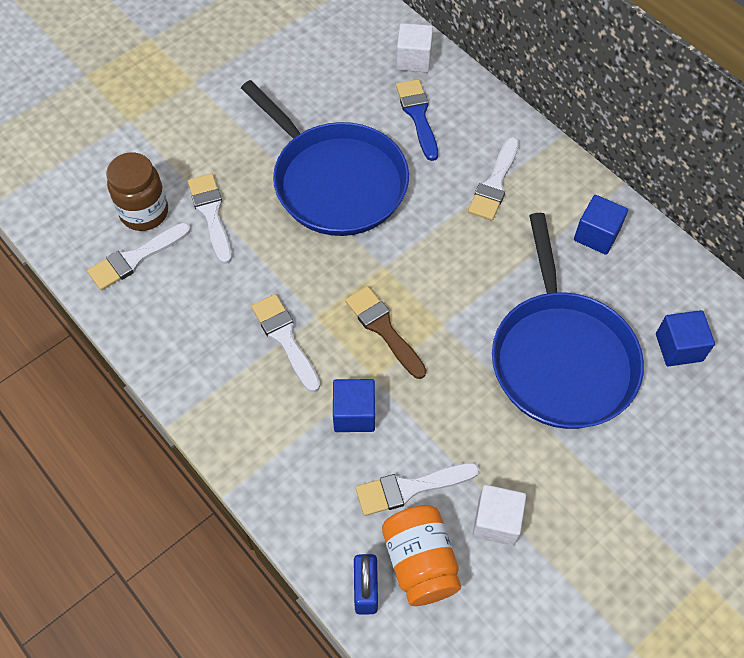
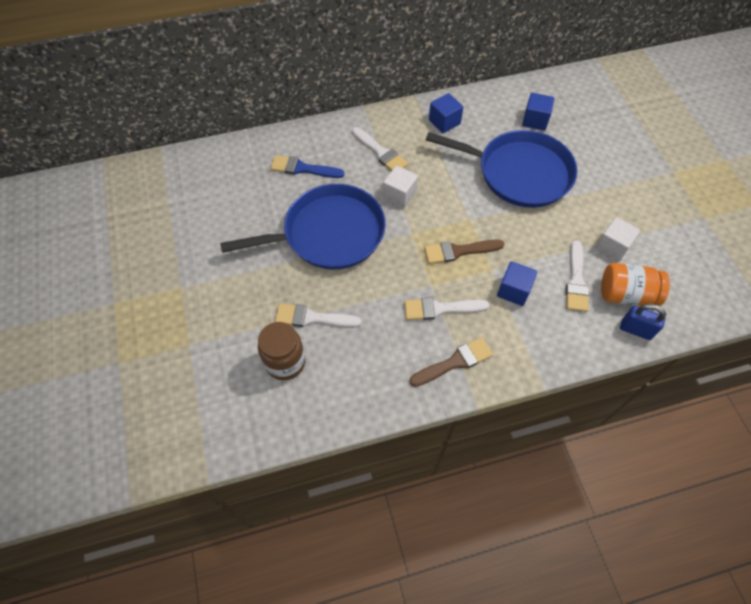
camera: 65 degrees left, 0 degrees up
white brush [87,222,191,290] -> none
white cube [396,23,433,73] -> white cube moved to [383,166,418,208]
none -> brown brush [409,337,493,387]

